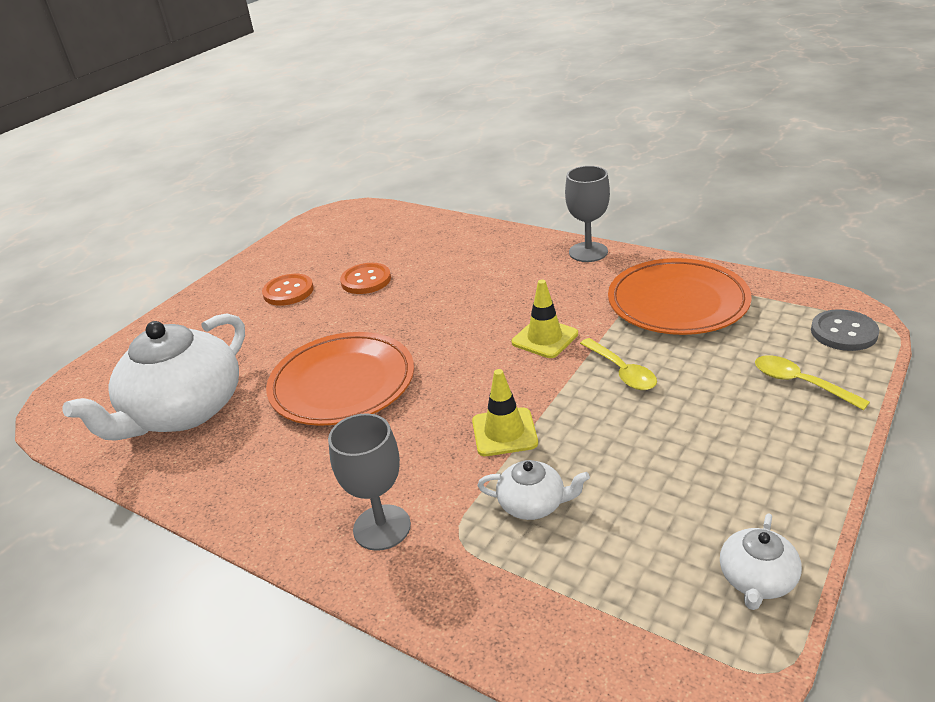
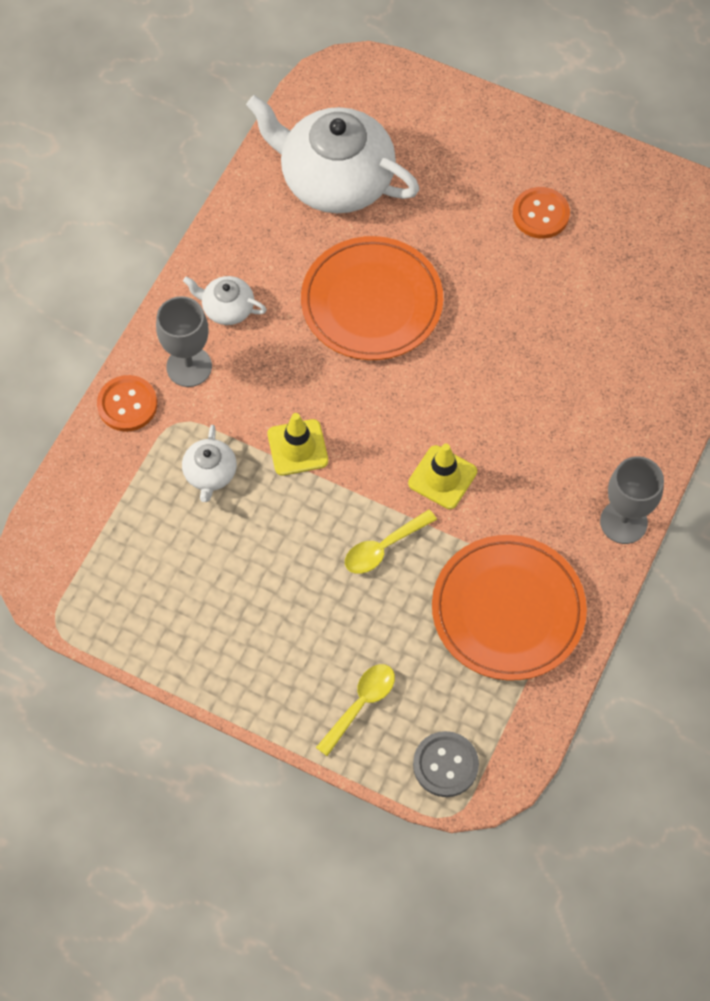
camera: 80 degrees right, 30 degrees up
orange button [340,263,391,294] -> orange button moved to [97,375,157,432]
white teapot [720,513,802,610] -> white teapot moved to [183,276,267,325]

